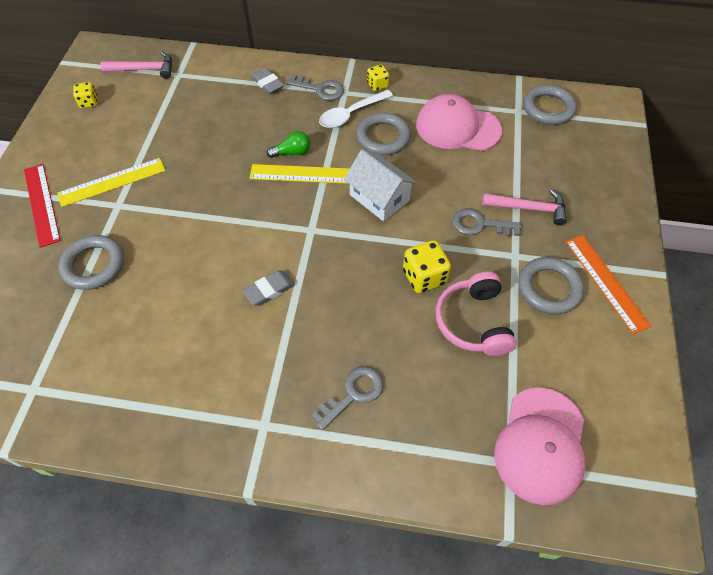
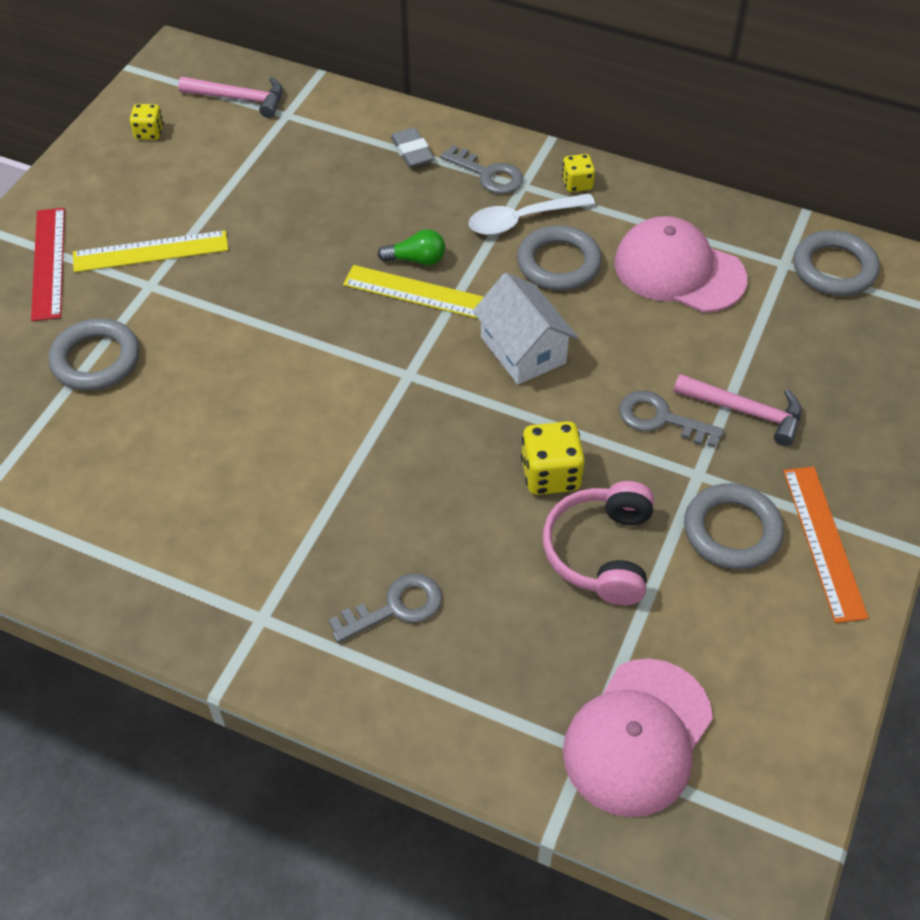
camera: 15 degrees right, 5 degrees down
grey eraser [243,270,295,306] -> none

